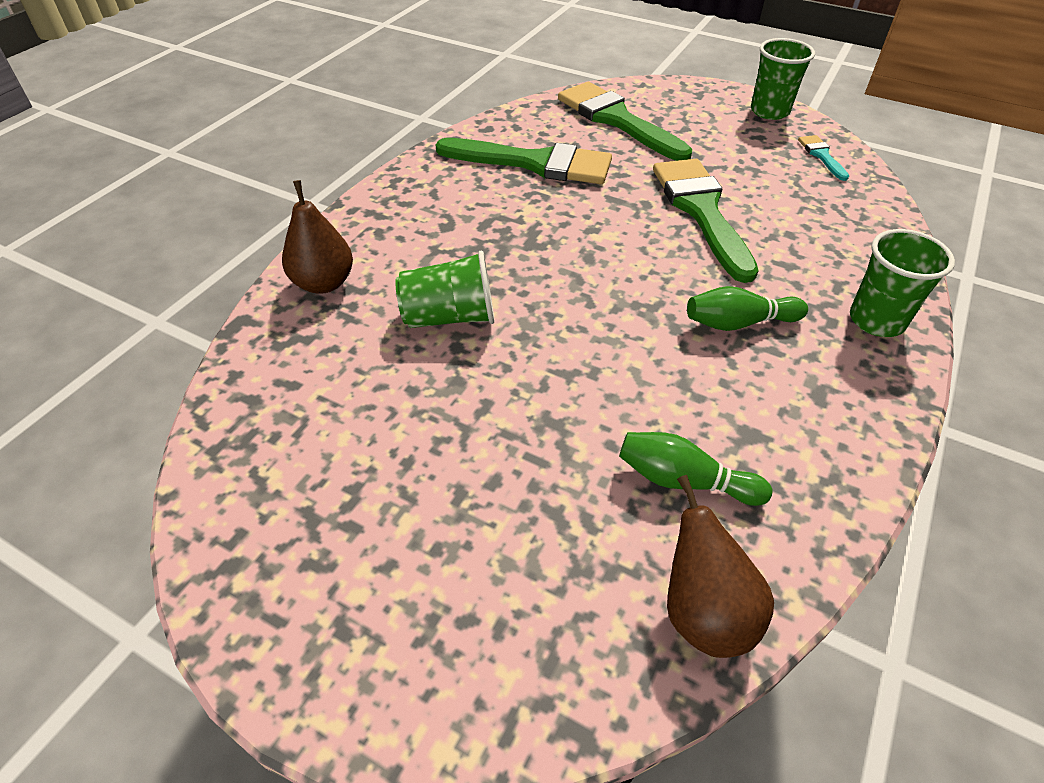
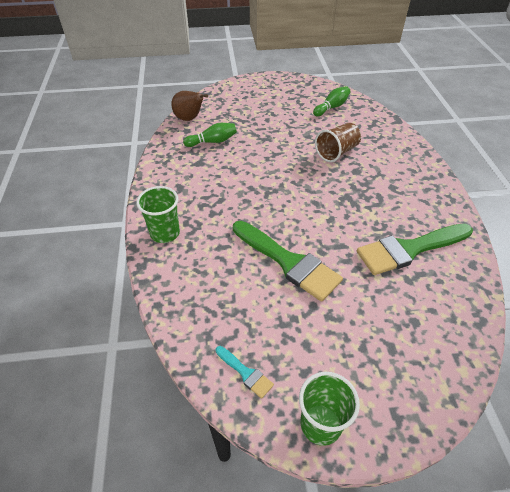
camera: 145 degrees right, 0 degrees up
brown pear [282,180,353,294] -> none
green cup [395,250,495,328] -> brown cup [315,123,361,162]
green brush [558,82,692,161] -> none
green bowling pin [687,286,808,331] -> green bowling pin moved to [313,86,351,116]

